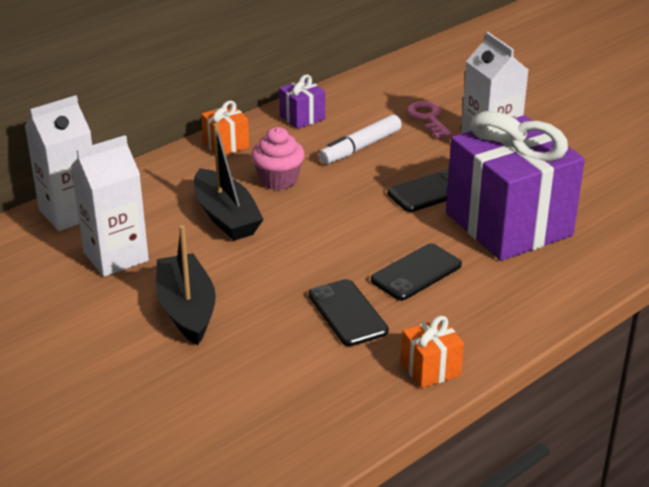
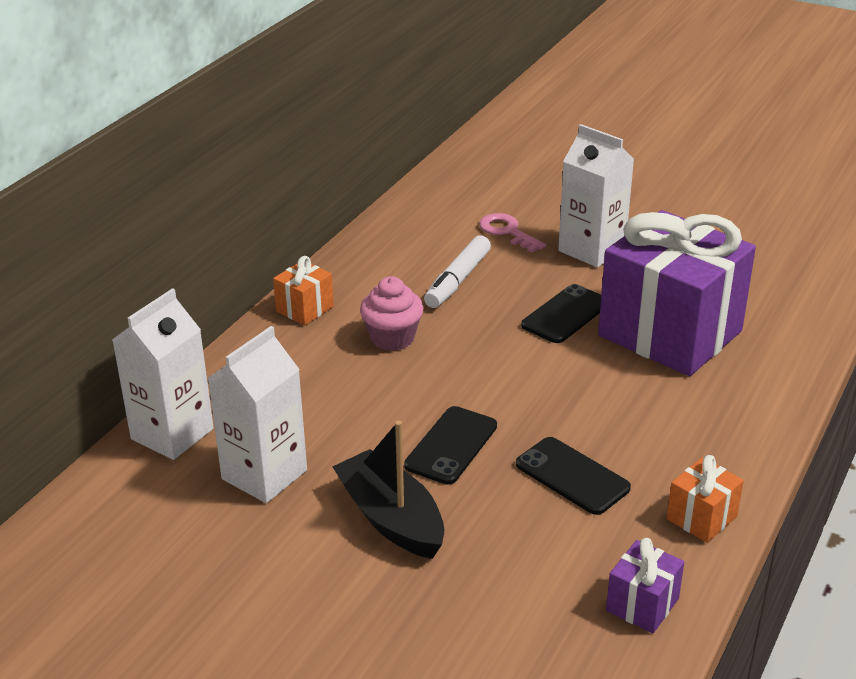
camera: 20 degrees left, 0 degrees up
black boat [194,123,264,241] -> none
purple gift [279,74,325,129] -> purple gift moved to [606,538,684,633]
black phone [371,243,462,300] -> black phone moved to [404,406,497,484]

